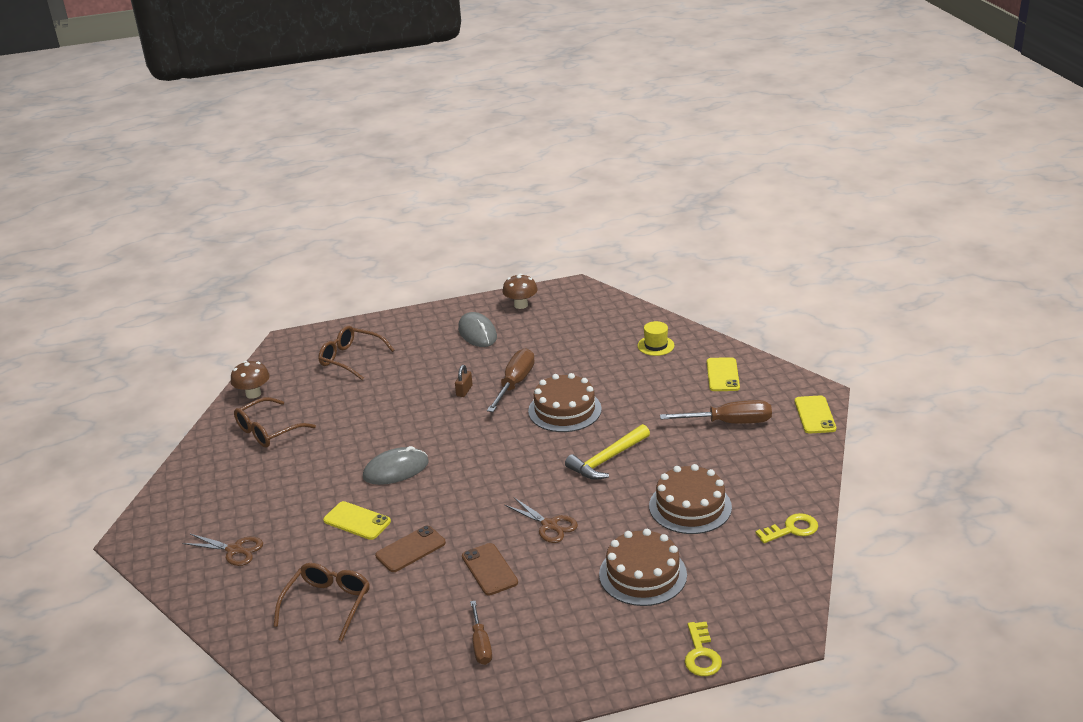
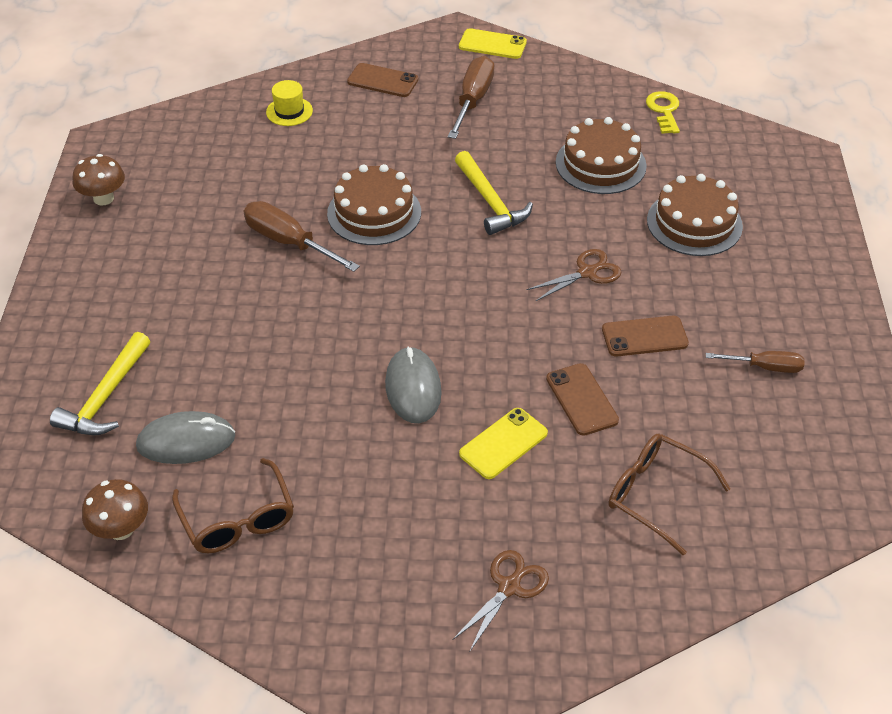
camera: 75 degrees left, 15 degrees up
brown glasses [319,326,394,380] -> yellow hammer [50,332,150,435]
brown padlock [455,365,473,397] -> none
grey mouse [458,312,497,347] -> grey mouse moved to [136,411,235,464]
yellow key [685,622,722,676] -> none
yellow phone [707,357,740,391] -> brown phone [347,63,418,97]

